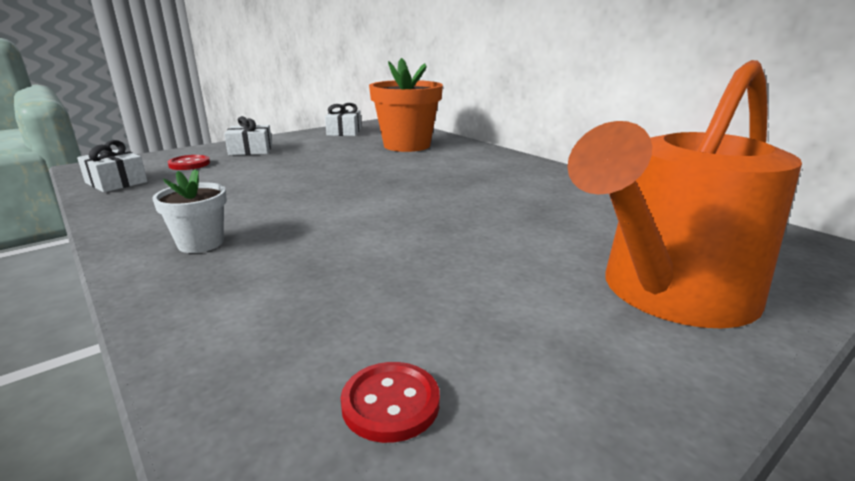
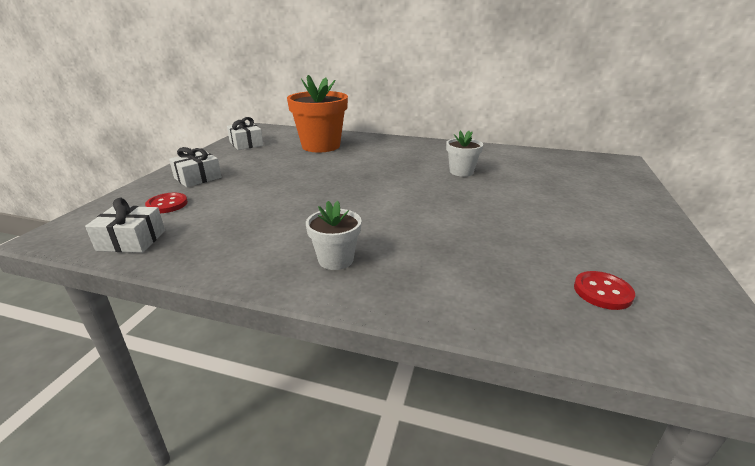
camera: 35 degrees left, 5 degrees up
orange watering can [567,60,802,329] -> none
none -> white flower pot [446,131,483,177]

